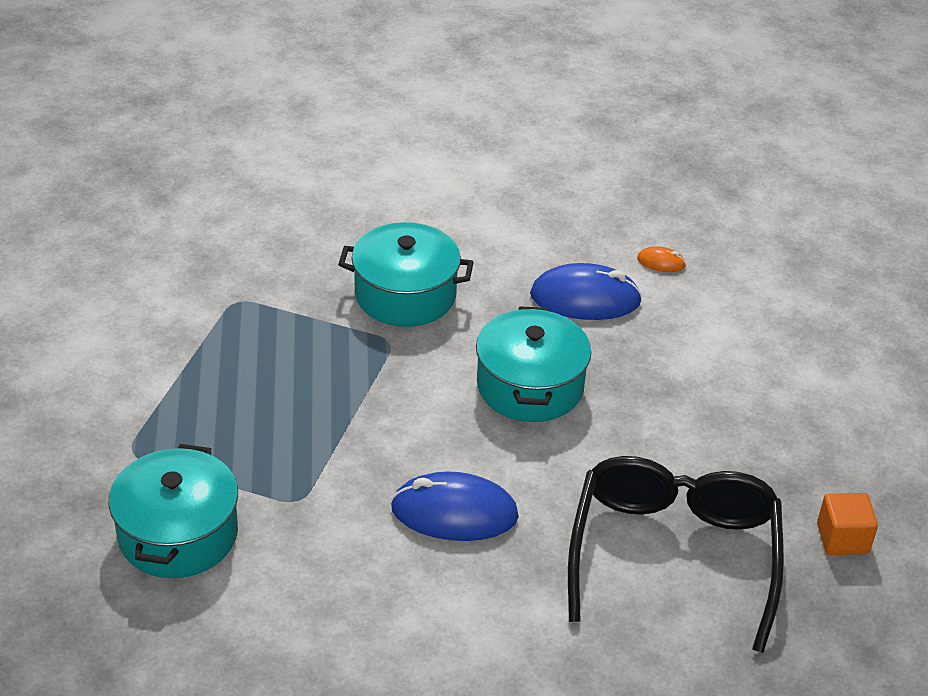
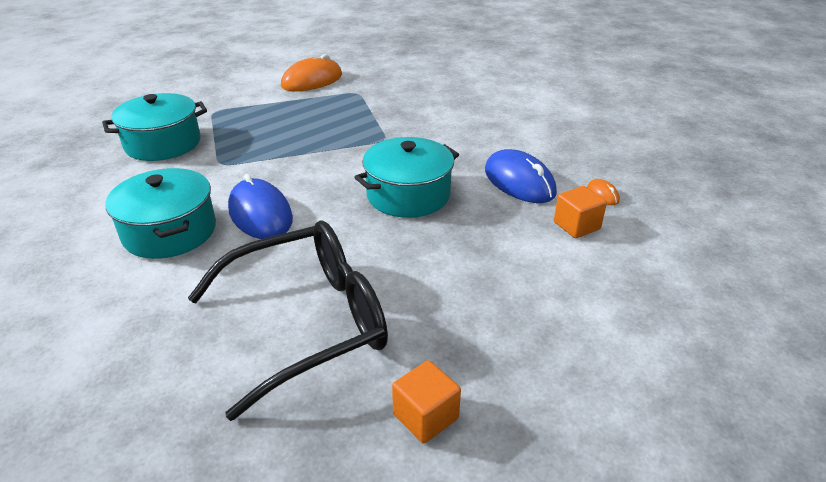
camera: 55 degrees right, 5 degrees down
turquoise pot [338,222,474,327] -> turquoise pot moved to [105,168,216,259]
none -> orange mouse [281,54,342,91]
none -> orange cube [554,186,607,238]

